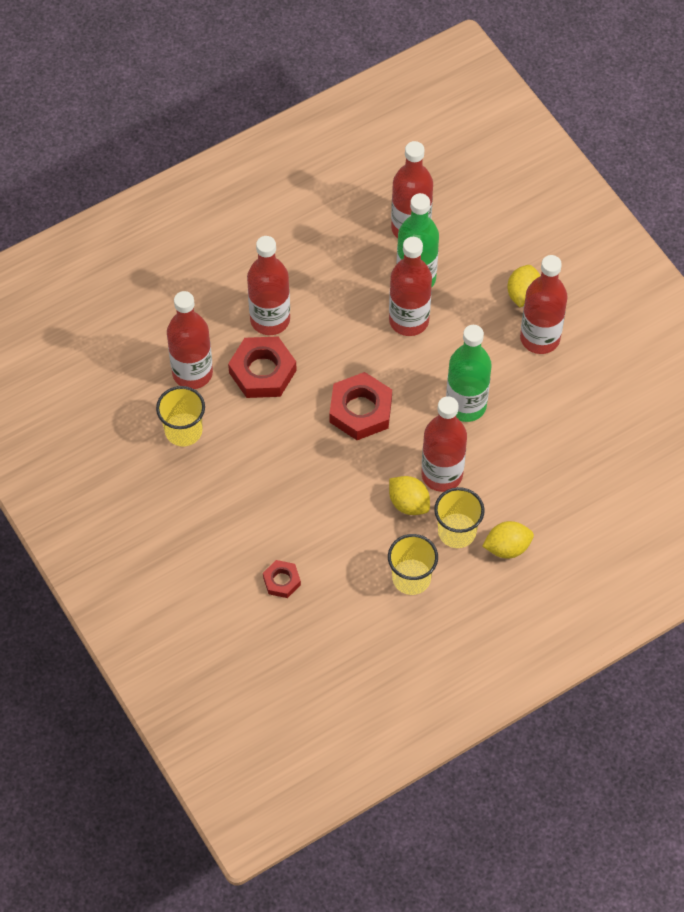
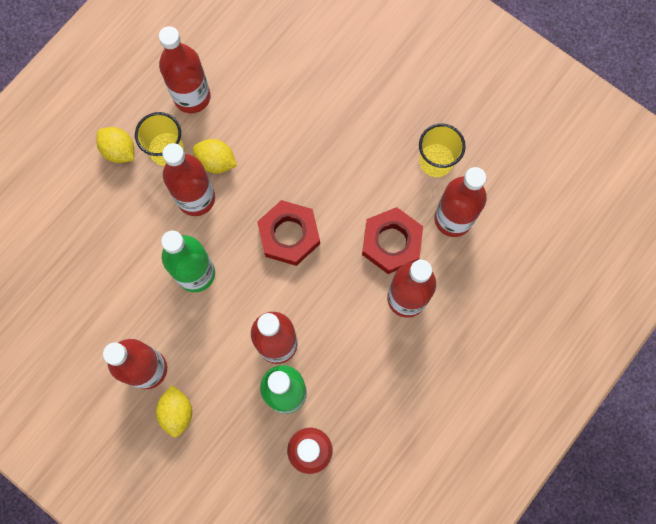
camera: 160 degrees right, 15 degrees up
red nut [263,560,301,598] -> none
yellow cup [388,534,438,595] -> red bottle [159,26,211,113]
yellow lemon [482,521,534,559] -> yellow lemon turned 75 degrees clockwise [96,127,134,163]

